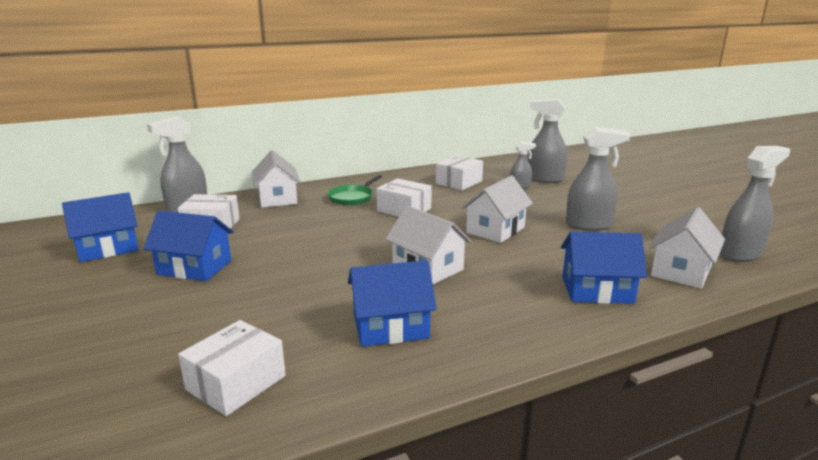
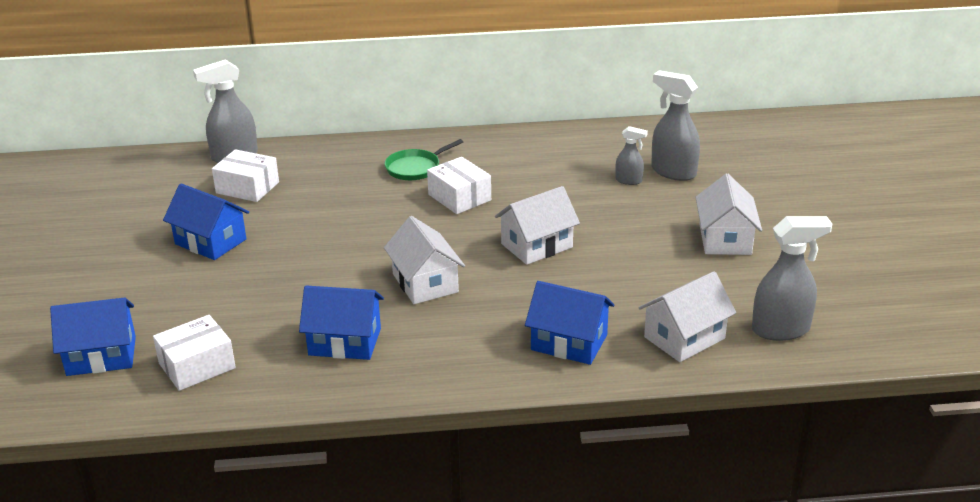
camera: 20 degrees right, 10 degrees up
blue house [62,192,139,262] -> blue house moved to [50,297,136,376]
white house [252,150,301,208] -> white house moved to [695,174,762,255]
white box [436,155,483,190] -> none
grey spray bottle [566,127,630,231] -> none

